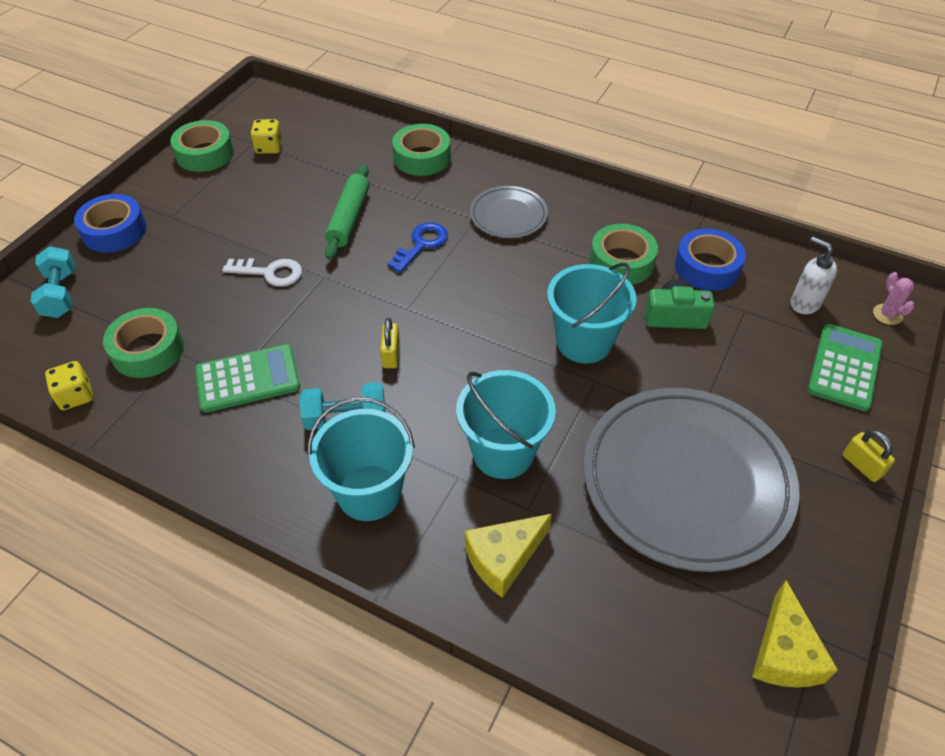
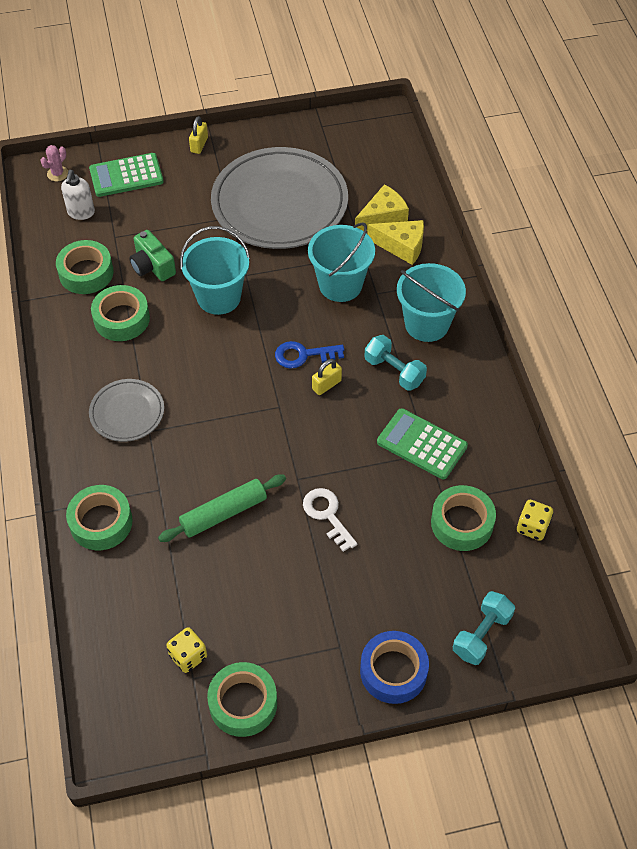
camera: 130 degrees left, 5 degrees up
blue key [387,222,448,273] -> blue key moved to [275,341,344,369]
blue tape [675,229,746,291] -> green tape [56,240,114,294]
yellow cheese [752,580,838,687] -> yellow cheese moved to [355,184,409,231]

